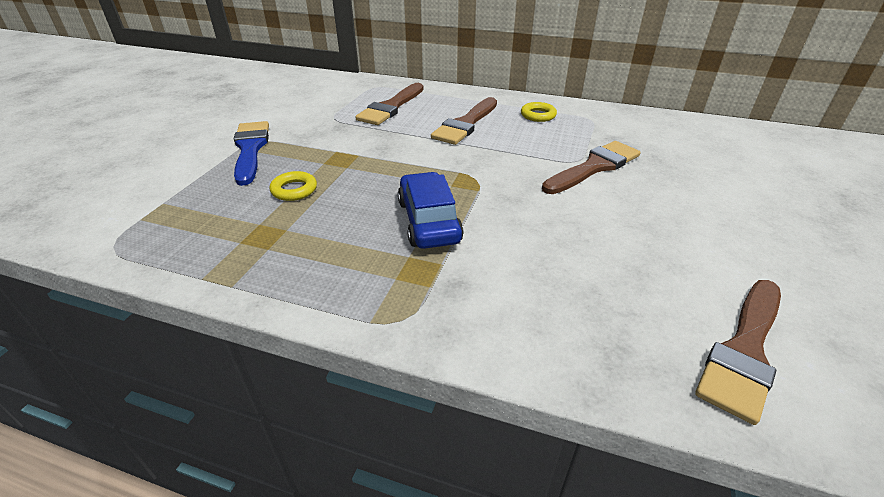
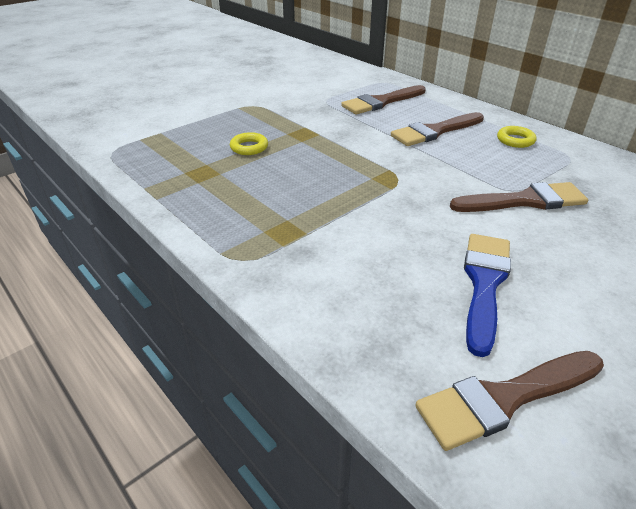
camera: 30 degrees right, 0 degrees up
blue brush [234,121,269,186] -> blue brush moved to [464,234,511,357]
blue car [398,172,464,249] -> none

